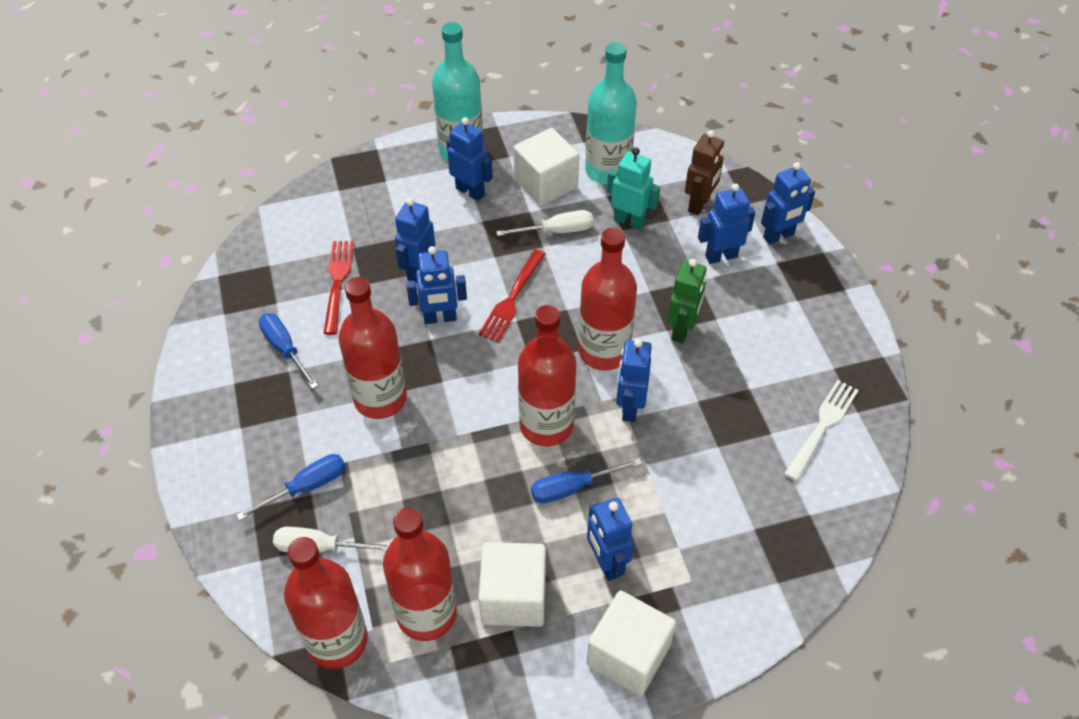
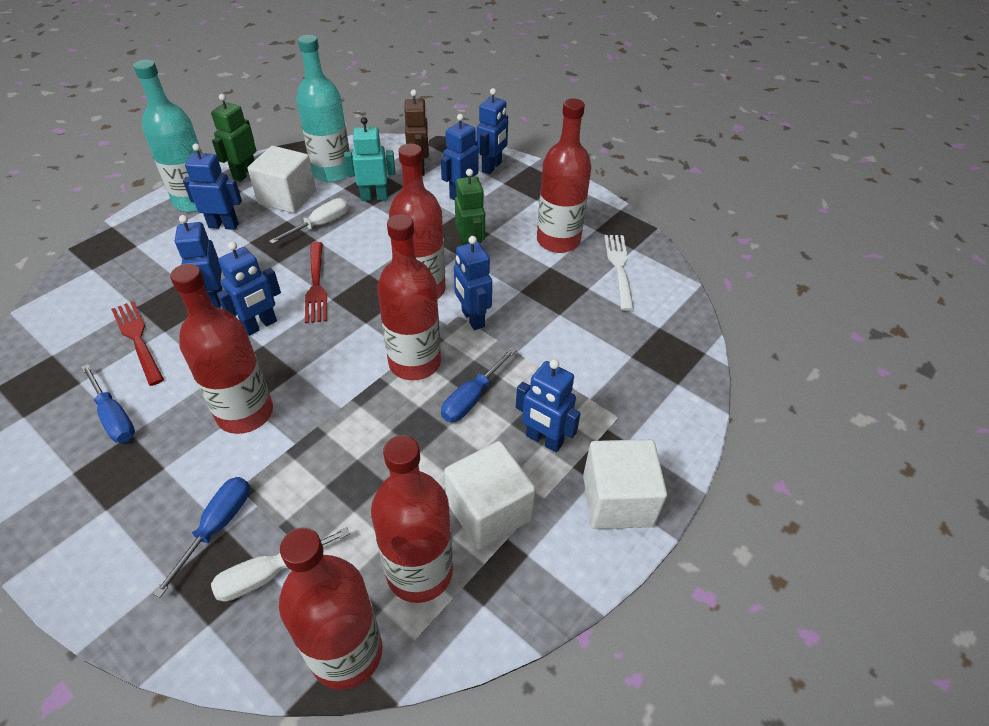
camera: 35 degrees left, 5 degrees down
blue screwdriver [259,313,318,389] -> blue screwdriver turned 150 degrees counterclockwise [81,364,135,443]
none -> green robot [211,94,256,182]
none -> red bottle [537,99,591,253]

